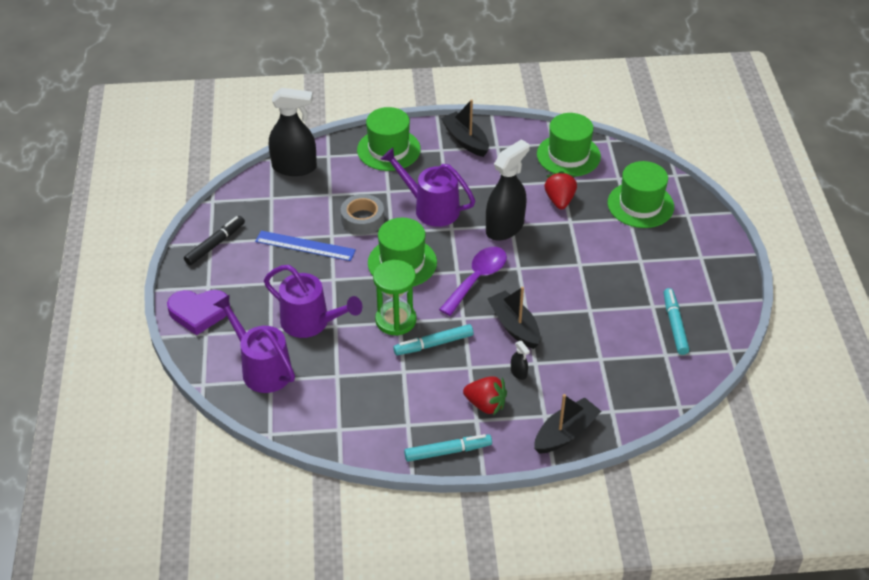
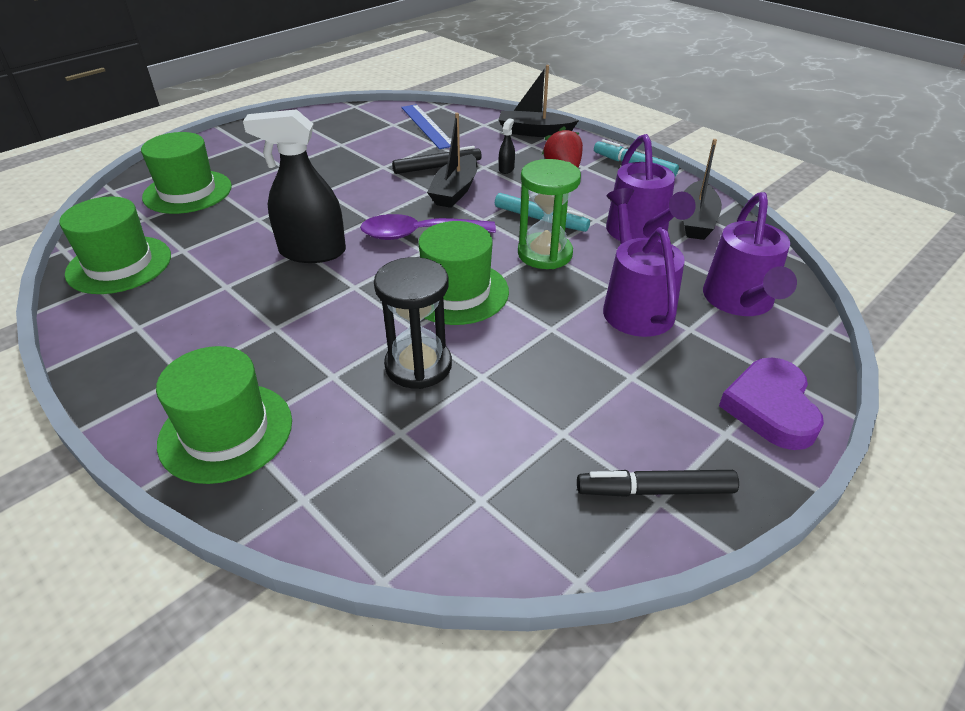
camera: 130 degrees left, 5 degrees down
purple heart [167,290,230,335] -> purple heart turned 135 degrees counterclockwise [719,358,824,450]
blue ruler [255,231,356,261] -> blue ruler moved to [401,104,451,149]
black spray bottle [269,88,317,176] -> none
grey tape [341,194,384,235] -> black hourglass [374,257,452,389]
purple watering can [380,148,475,227] -> purple watering can moved to [606,134,696,241]
black boat [441,99,489,157] -> black boat moved to [683,139,722,240]
red strawberry [545,171,577,209] -> none
turquoise marker [664,288,689,355] -> none
none -> black marker [392,146,482,174]

